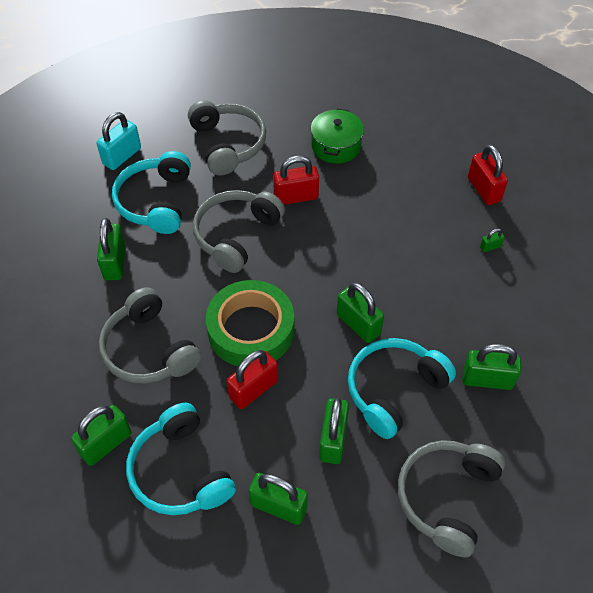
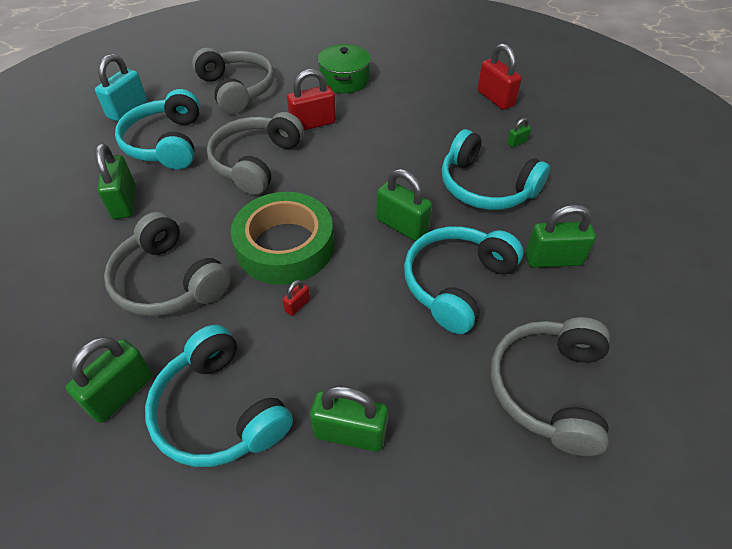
camera: 10 degrees left, 5 degrees down
red padlock [227,350,278,409] -> red padlock [283,280,310,316], size x0.47
green padlock [319,398,349,464] -> none
none -> turquoise headphones [441,129,550,210]

